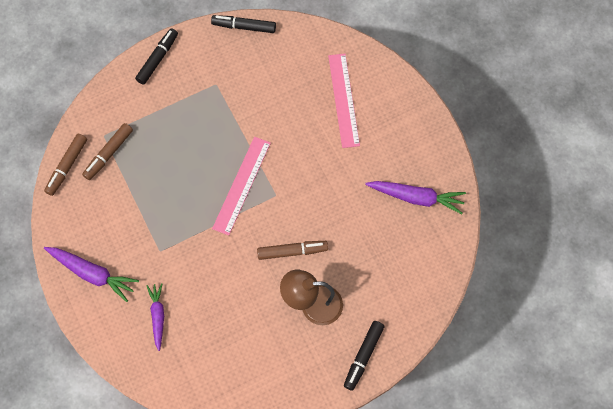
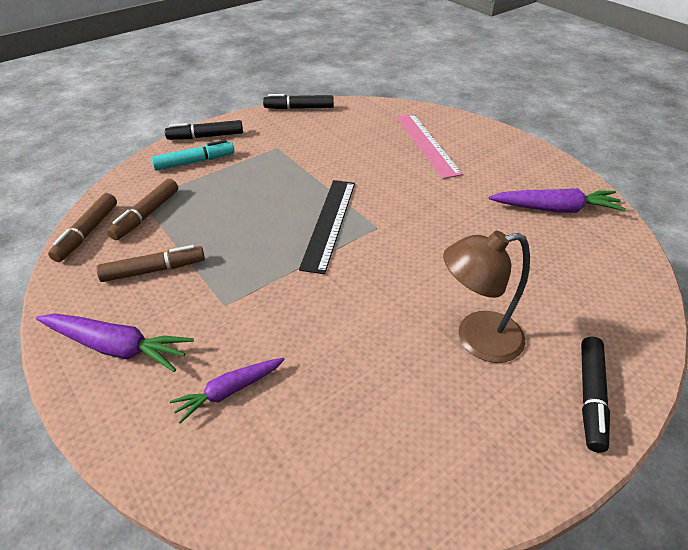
camera: 10 degrees left, 25 degrees down
black marker [135,28,178,85] -> black marker turned 120 degrees counterclockwise [165,120,243,140]
purple carrot [146,283,164,351] -> purple carrot turned 105 degrees counterclockwise [169,358,285,423]
pink ruler [212,137,271,235] -> black ruler [299,180,355,274]
brown marker [257,241,328,260] -> brown marker moved to [96,245,205,282]
none -> turquoise marker [151,140,235,171]

